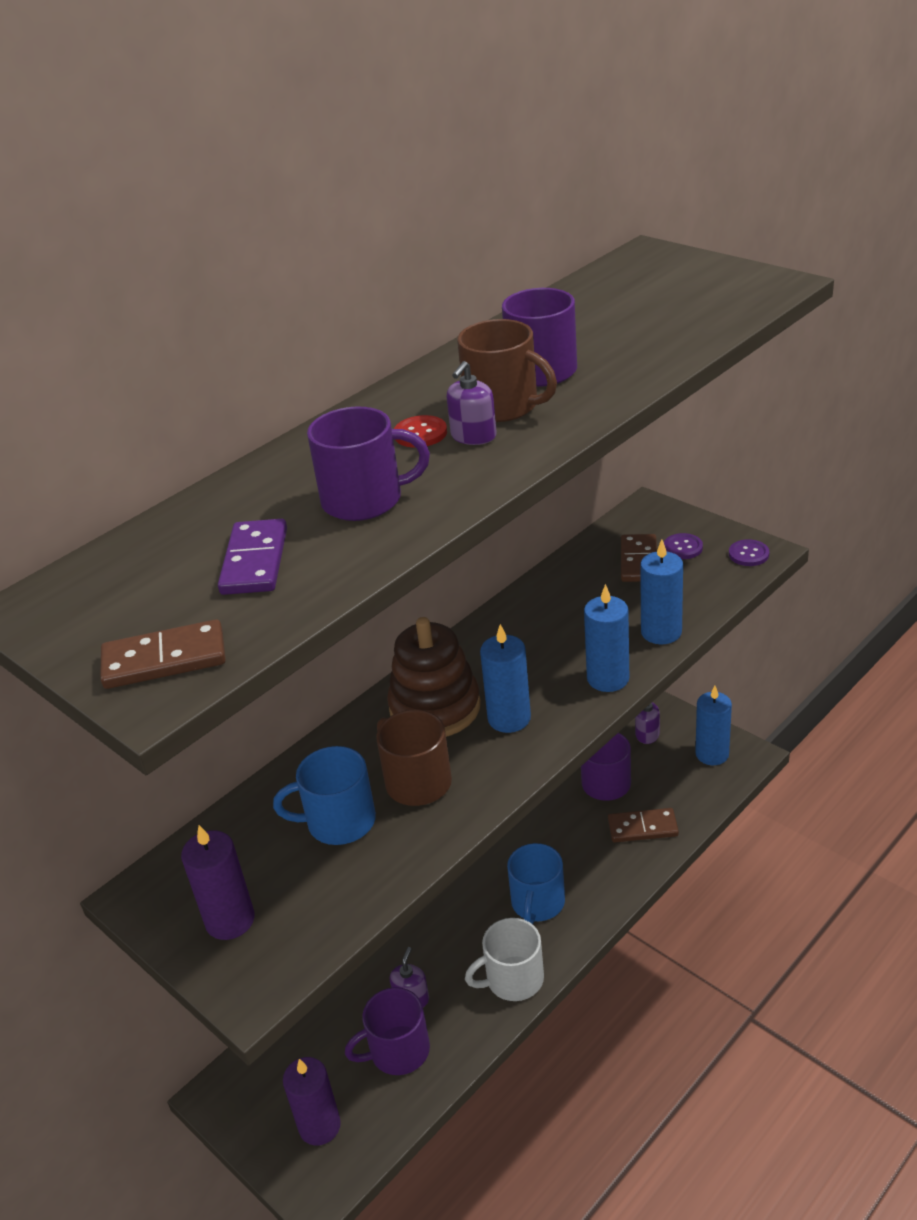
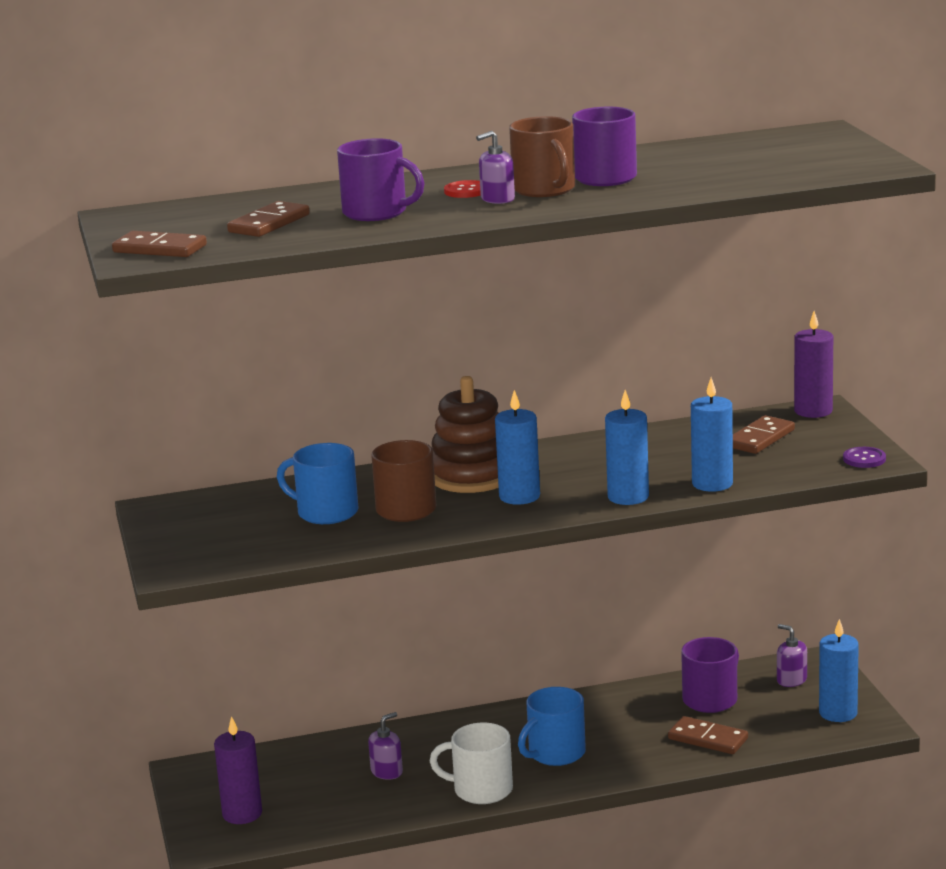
camera: 30 degrees right, 15 degrees down
purple candle [181,825,255,940] -> purple candle moved to [794,311,833,418]
purple domino [218,519,287,595] -> brown domino [227,201,310,237]
purple mug [345,987,430,1075] -> none
purple button [664,533,703,559] -> none

